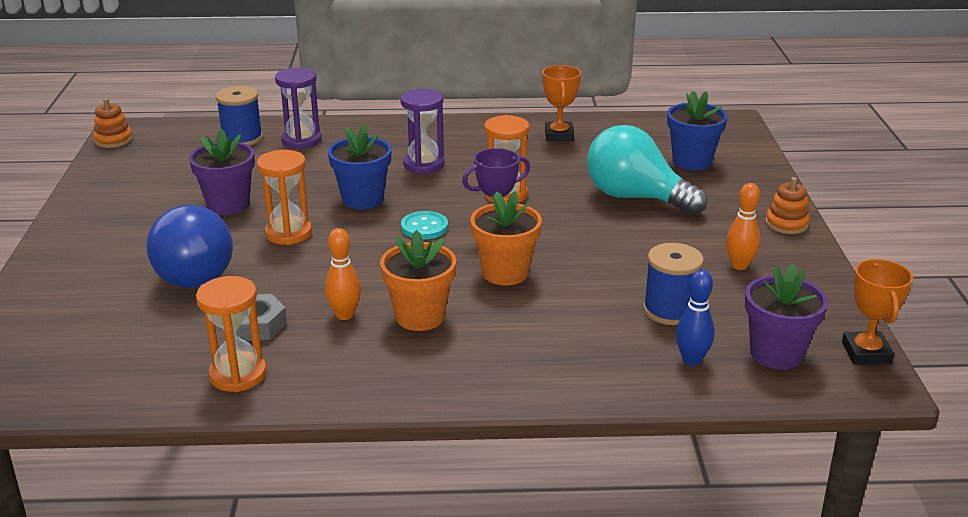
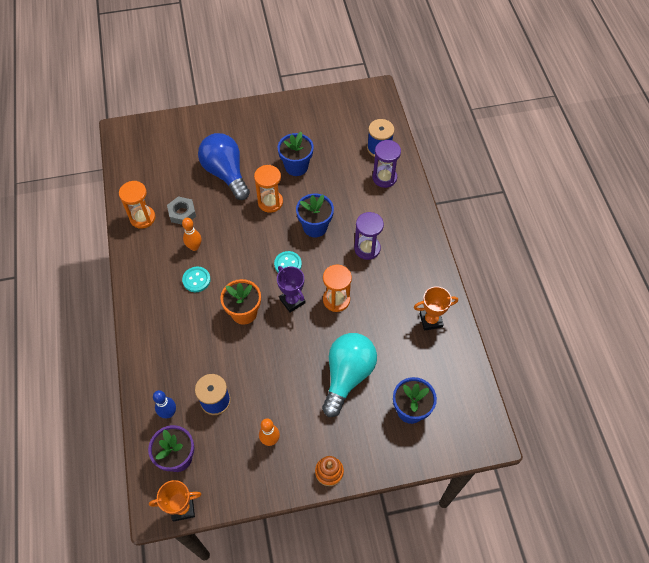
camera: 80 degrees right, 30 degrees up
orange stacking toy [93,98,132,148] -> none
blue light bulb [146,205,233,288] -> blue light bulb turned 90 degrees clockwise [198,133,250,200]
purple flower pot [189,129,255,215] -> blue flower pot [278,132,314,176]
orange flower pot [380,230,456,331] -> turquoise button [182,267,210,292]

